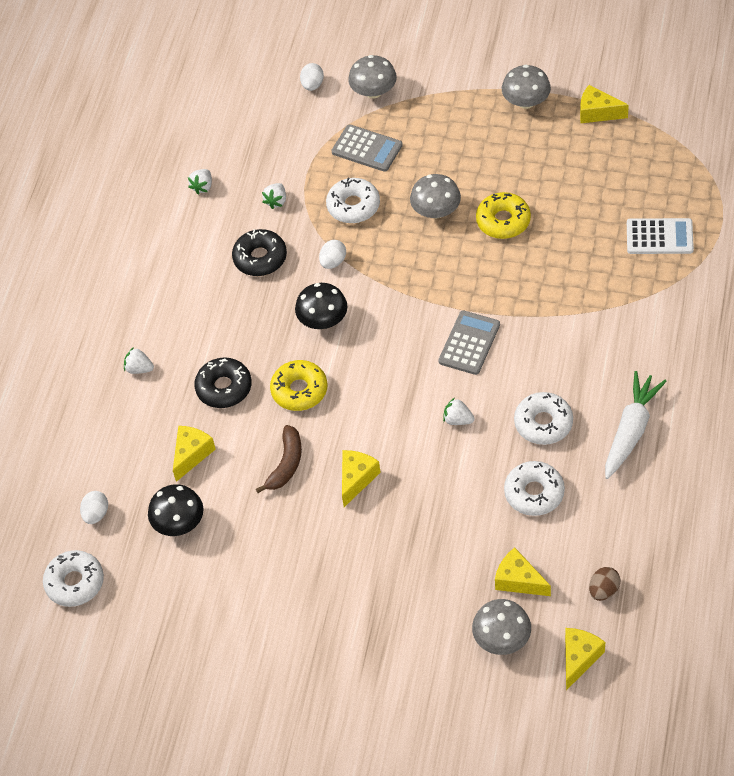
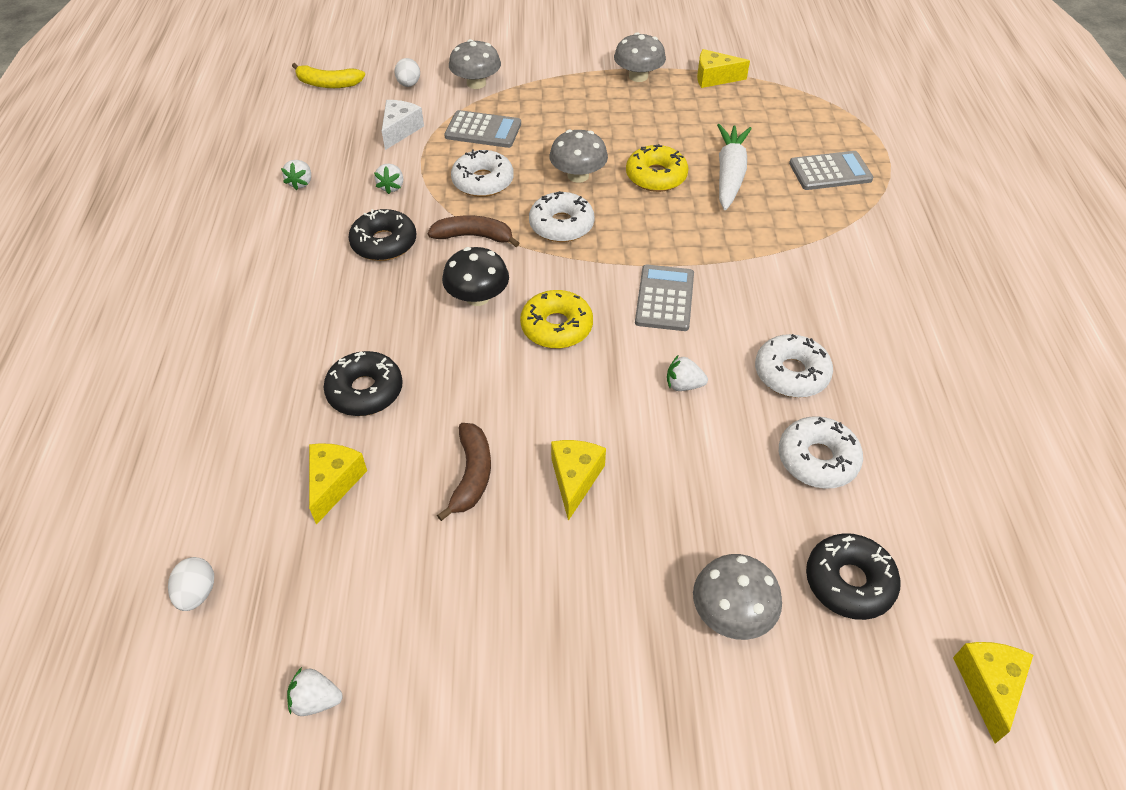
camera: 20 degrees left, 5 degrees down
white donut [43,550,104,607] -> white donut moved to [529,191,594,242]
white strawberry [124,347,154,374] -> white strawberry moved to [287,667,342,716]
black mushroom [148,484,204,536] -> none
yellow donut [270,360,327,411] -> yellow donut moved to [520,290,593,349]
white egg [319,240,346,269] -> brown banana [428,215,520,247]
grey mushroom [472,599,531,655] -> grey mushroom moved to [693,554,782,640]
yellow cheese [495,548,551,596] -> black donut [806,533,901,620]
brown egg [589,567,620,601] -> none
white carrot [605,371,667,479] -> white carrot moved to [717,124,752,210]
white calculator [627,218,694,254] -> grey calculator [789,151,873,190]
none -> yellow banana [292,63,365,88]
none -> white cheese [382,100,424,150]

